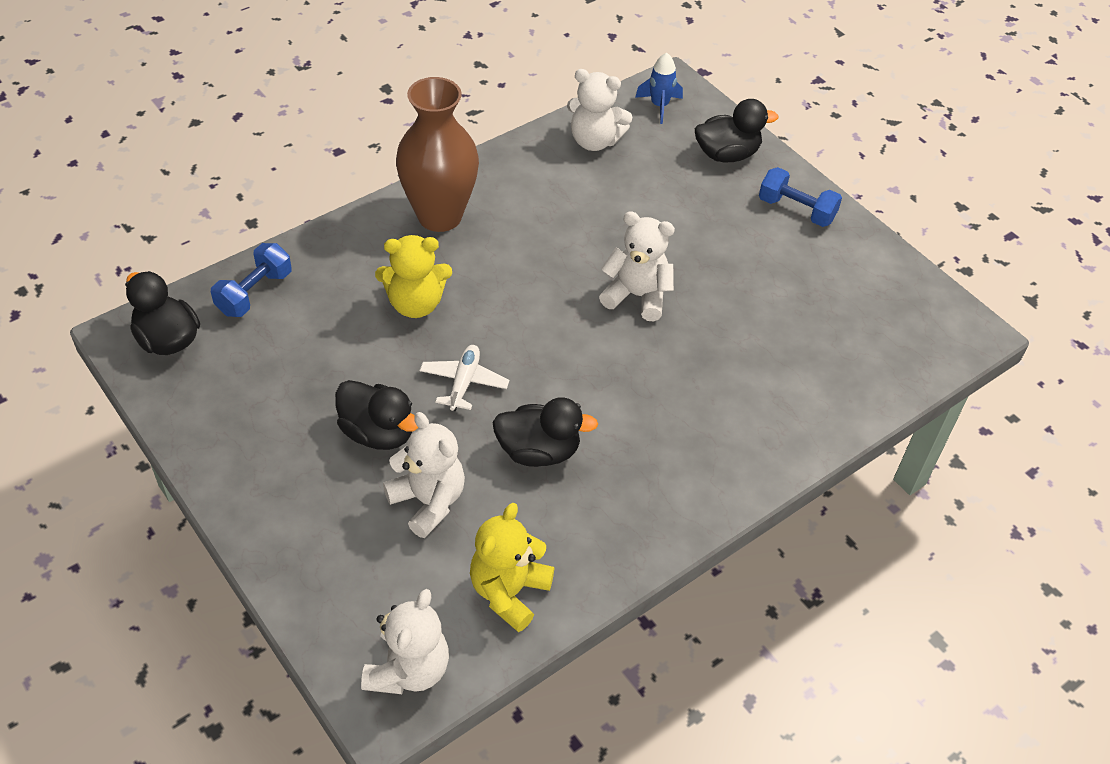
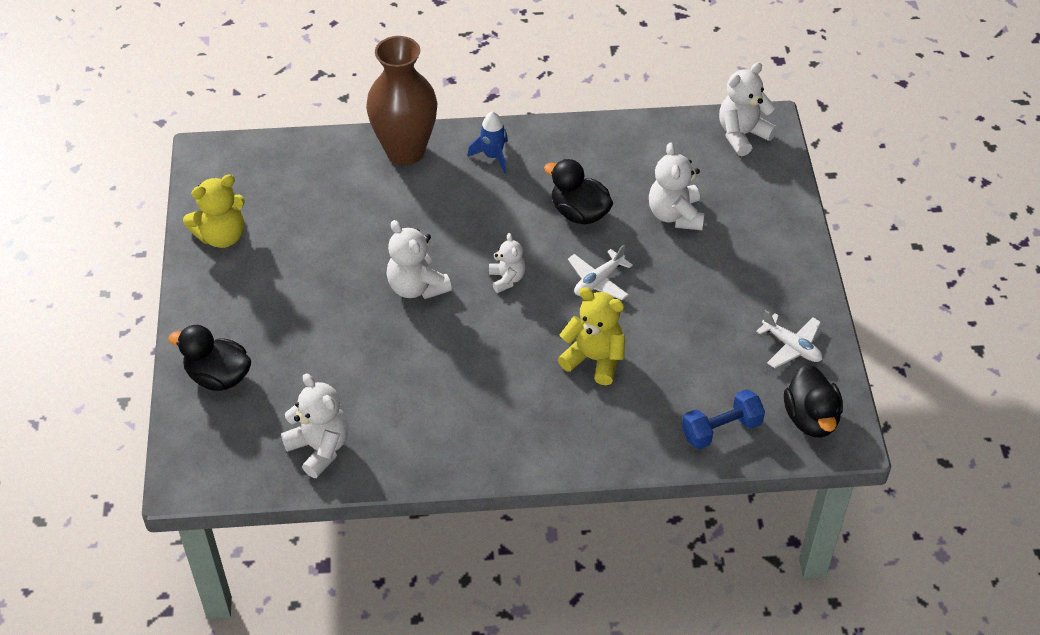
camera: 145 degrees left, 0 degrees up
black duck [335,380,419,450] -> none
brown vase [396,77,479,232] -> brown vase moved to [366,36,437,165]
yellow teddy bear [470,503,554,632] -> yellow teddy bear moved to [183,175,245,248]
blue rocket [635,53,683,124] -> blue rocket moved to [467,111,508,173]
blue dumbbell [759,167,842,227] -> none
none -> white teddy bear [489,233,525,293]
none -> white plane [756,310,822,368]

